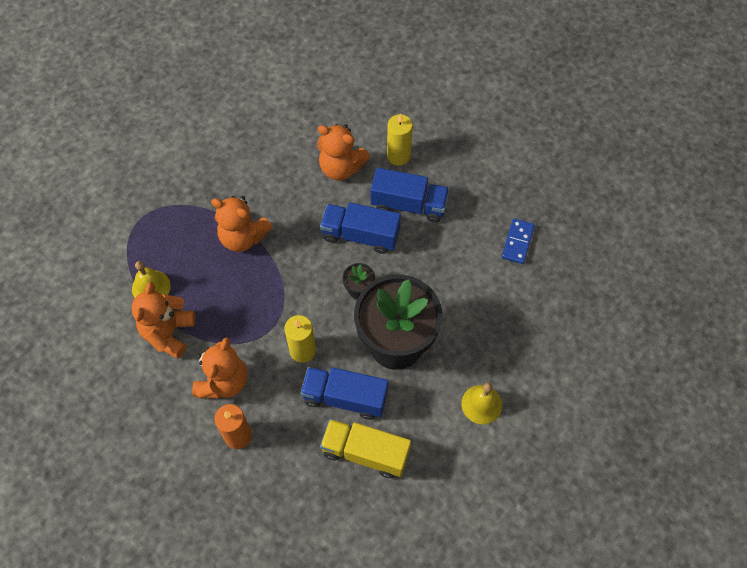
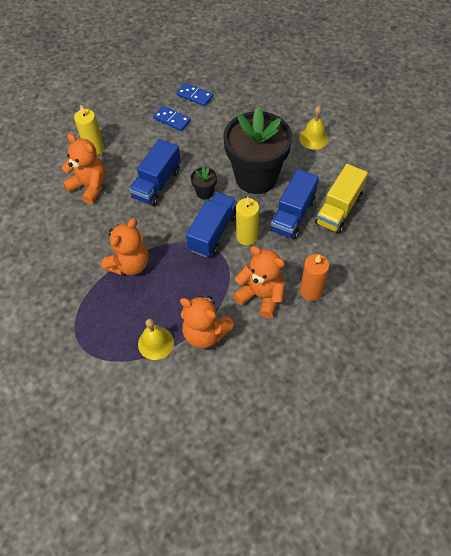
camera: 75 degrees left, 5 degrees down
orange teddy bear [317,124,370,181] -> orange teddy bear turned 90 degrees counterclockwise [62,134,106,204]
blue truck [371,168,449,223] -> blue truck moved to [186,192,237,257]
none -> blue domino [153,106,191,131]

